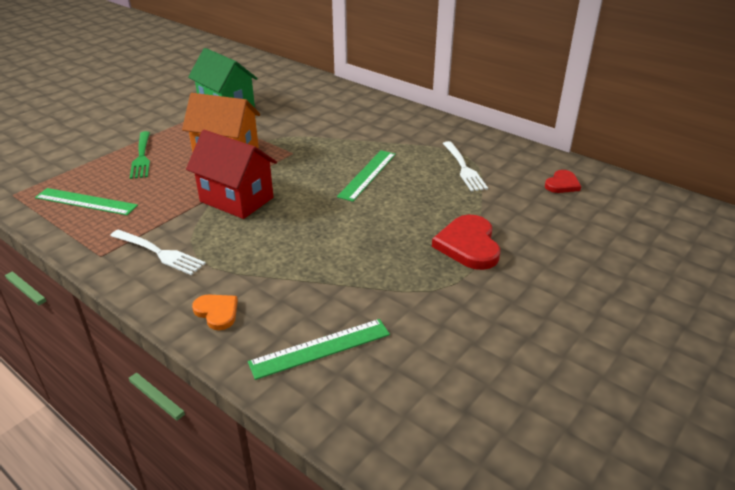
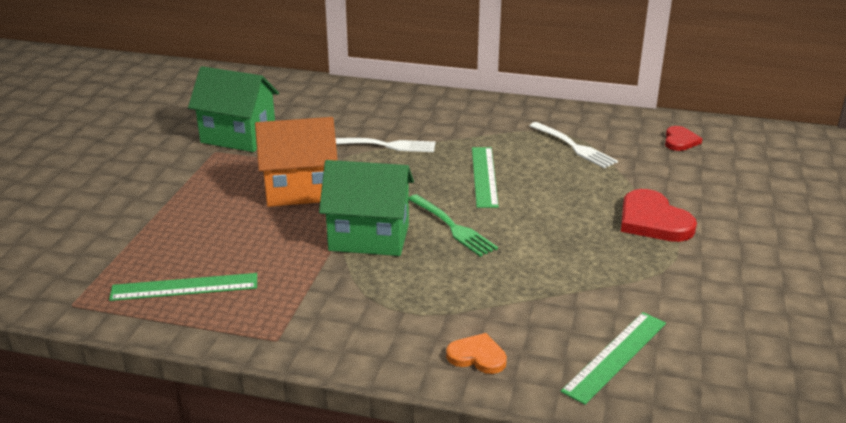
camera: 25 degrees left, 5 degrees down
white fork [110,229,206,275] -> white fork moved to [336,138,435,152]
green fork [130,131,150,179] -> green fork moved to [409,194,498,257]
red house [186,130,277,219] -> green house [319,160,414,256]

